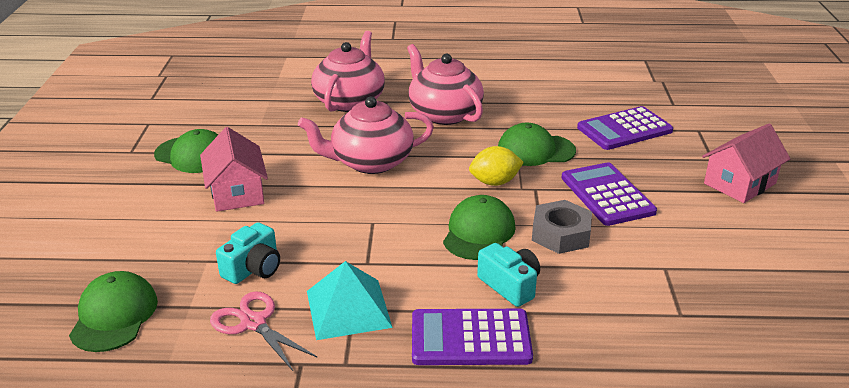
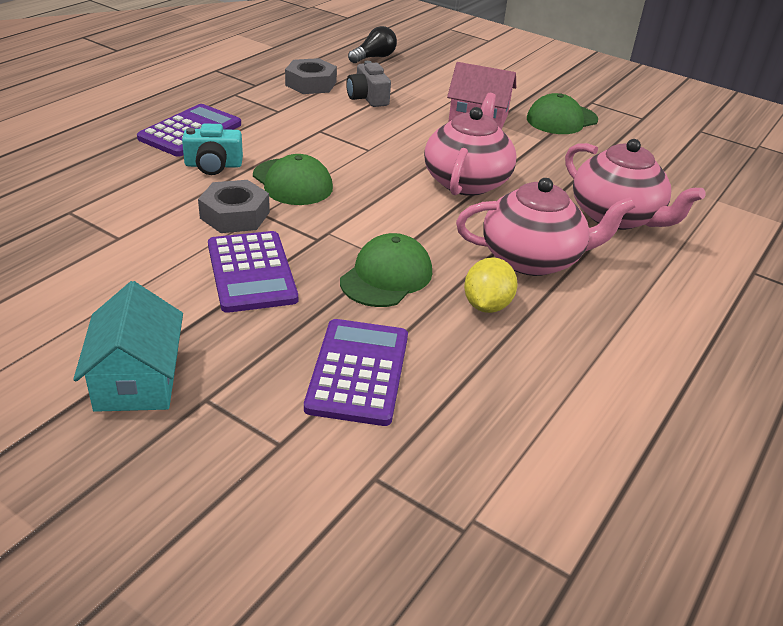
camera: 120 degrees right, 5 degrees up
green cap [69,271,158,352] -> black light bulb [348,26,397,63]
pink scissors [210,291,318,371] -> grey nut [285,58,337,94]
turquoise camera [216,222,280,284] -> grey camera [346,61,391,107]
turquoise pyramid [307,261,393,340] -> none
yellow lemon [469,146,524,186] -> yellow lemon moved to [464,257,518,313]
purple calculator [561,162,657,226] -> purple calculator turned 60 degrees clockwise [208,231,298,313]
pink house [702,124,791,203] -> turquoise house [73,281,183,412]

